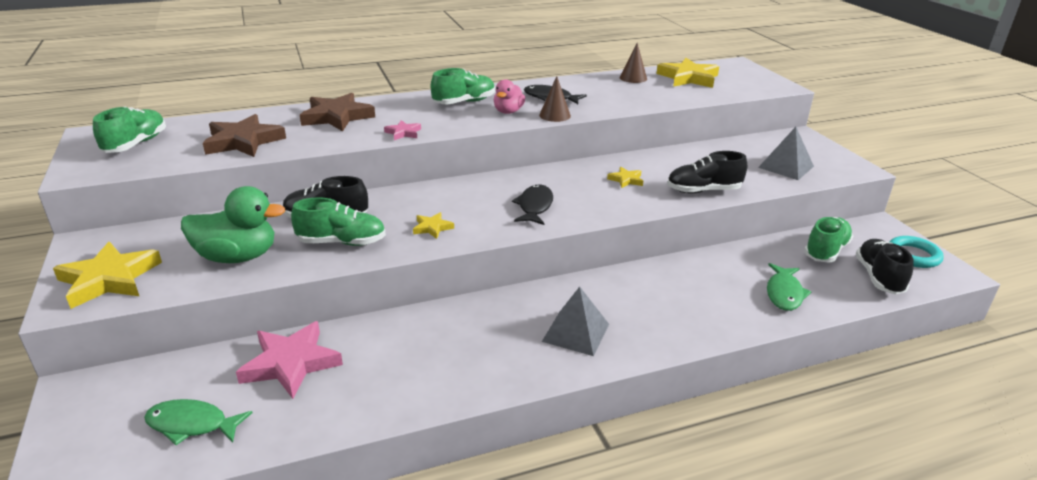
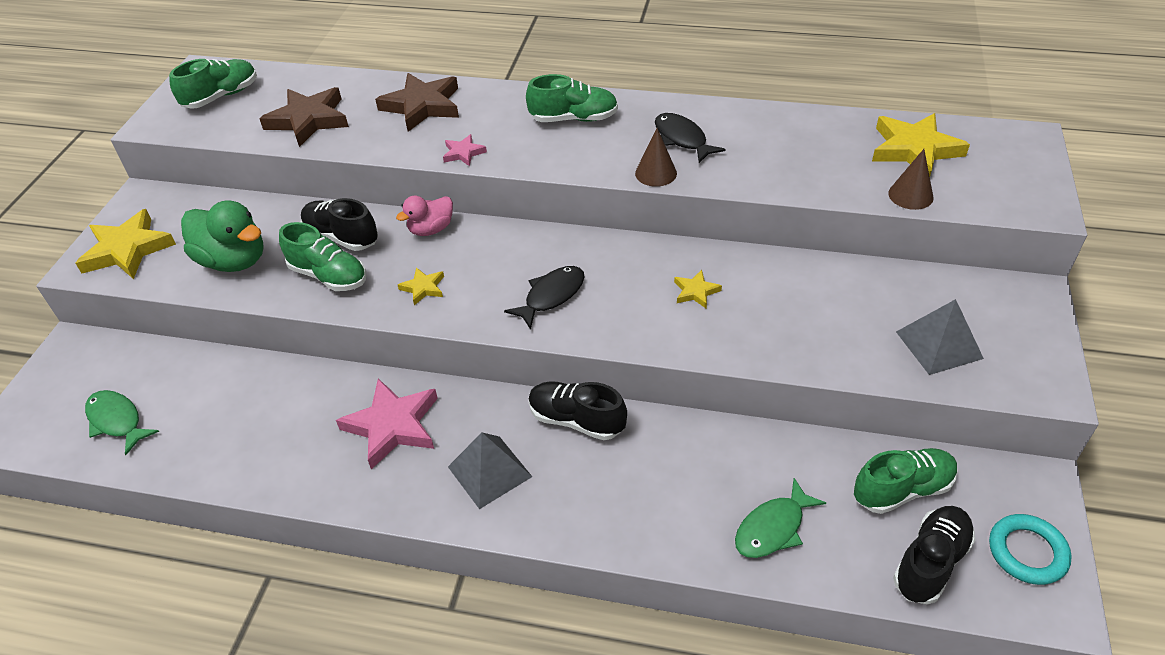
camera: 35 degrees right, 15 degrees up
pink star [236,321,343,399] -> pink star moved to [336,378,438,469]
pink duck [494,79,525,114] -> pink duck moved to [396,196,453,236]
brown cone [620,43,647,83] -> brown cone moved to [888,149,934,210]
black shoe [667,151,747,194] -> black shoe moved to [528,381,627,440]

